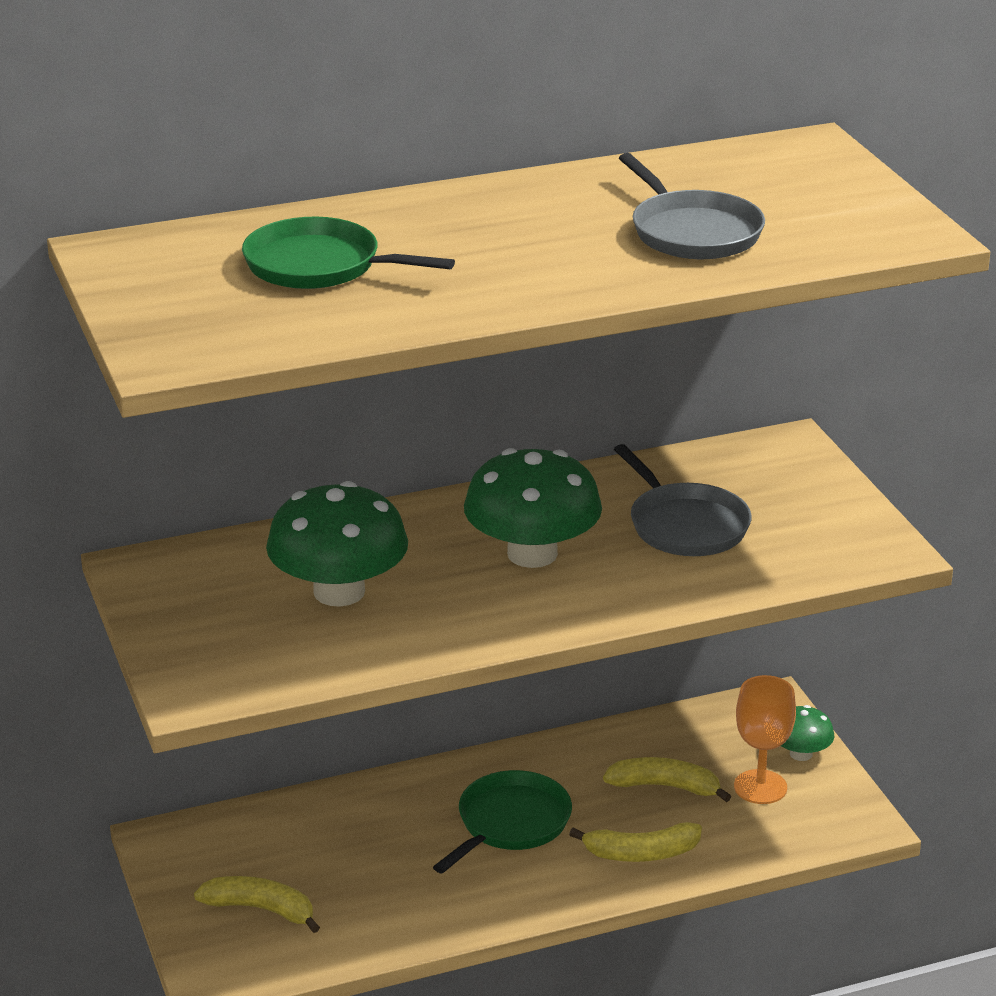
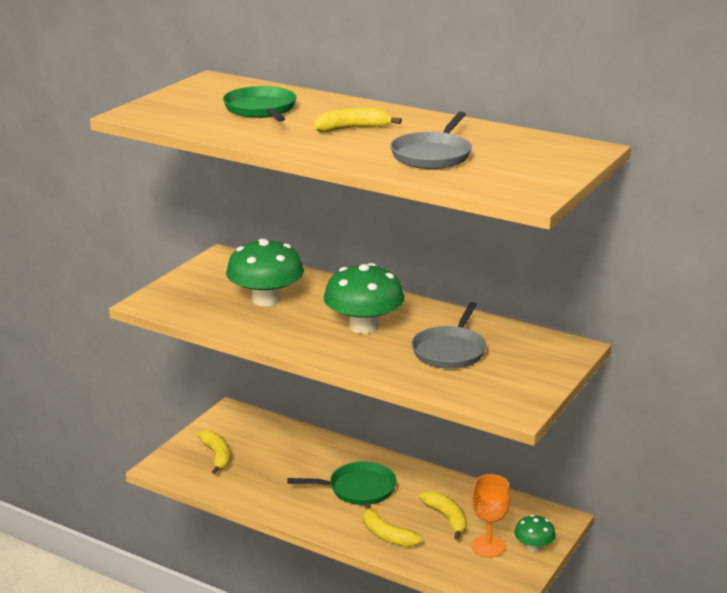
camera: 50 degrees right, 5 degrees down
none -> yellow banana [314,108,402,132]

